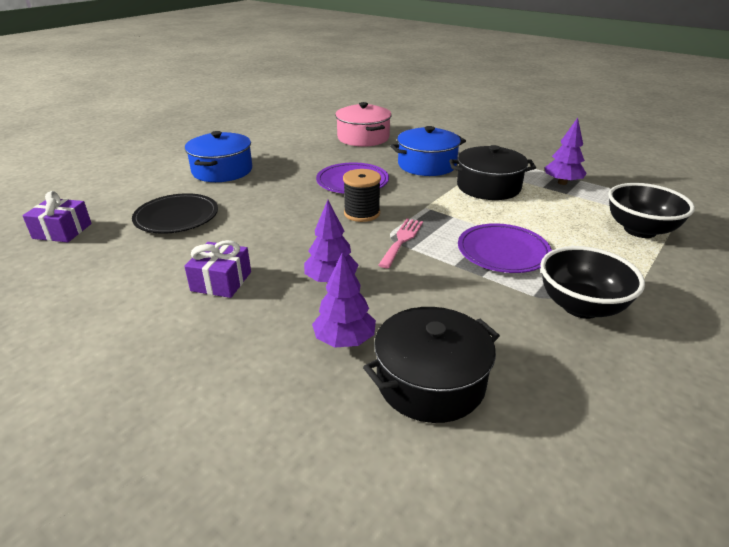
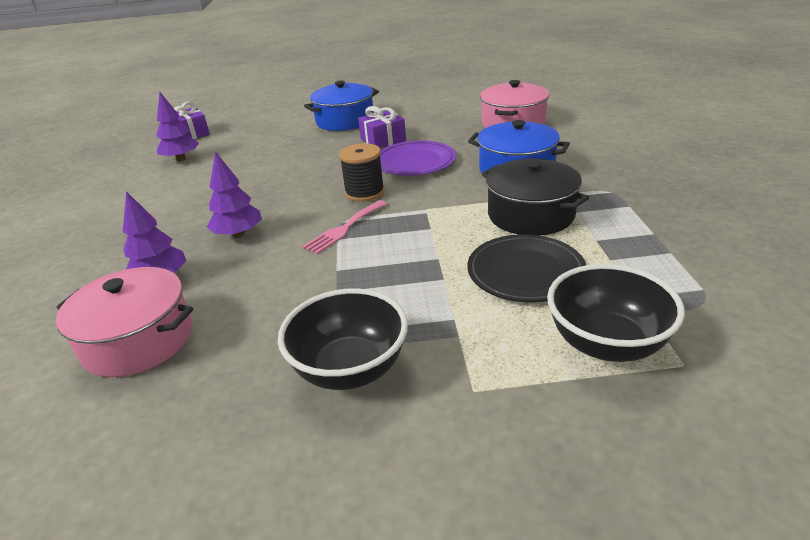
camera: 50 degrees right, 0 degrees up
black plate [132,193,218,234] -> black plate moved to [467,234,586,302]
purple gift [184,240,251,298] -> purple gift moved to [358,106,406,148]
black pot [363,307,500,423] -> pink pot [56,267,193,377]
pink fork [379,218,423,268] -> pink fork turned 150 degrees clockwise [302,200,387,254]
purple plate [458,223,552,273] -> none
purple tree [545,118,587,185] -> purple tree moved to [156,91,199,161]

